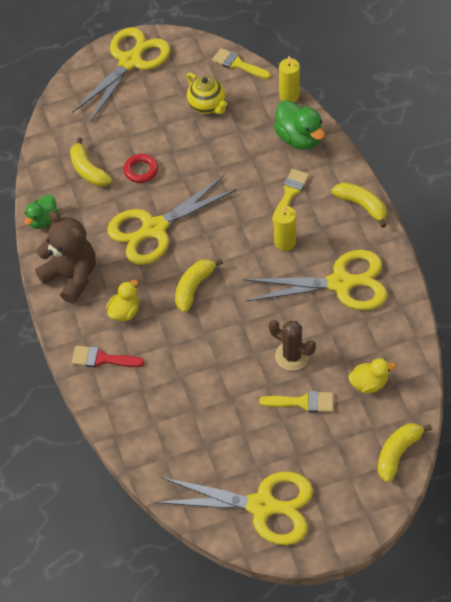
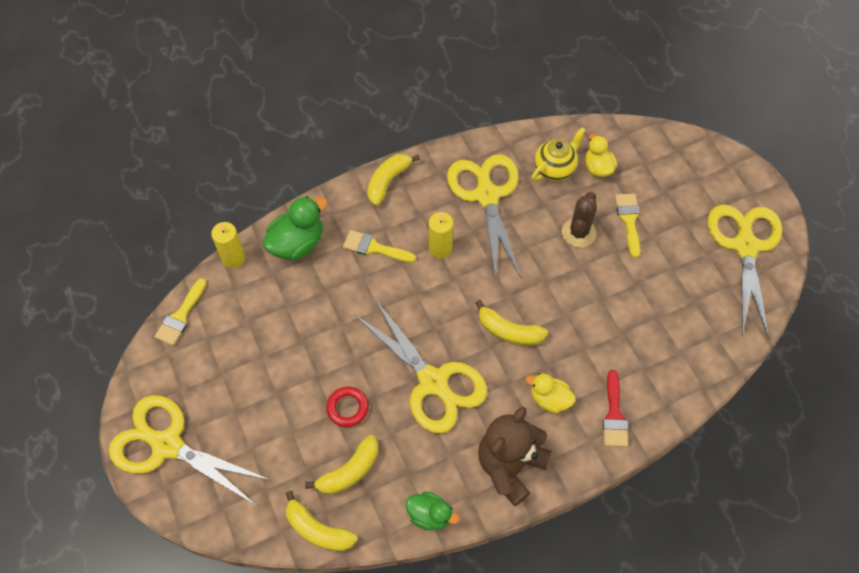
camera: 100 degrees left, 5 degrees up
yellow teapot [187,73,227,114] -> yellow teapot moved to [531,127,586,181]
yellow banana [378,423,432,482] -> yellow banana moved to [286,491,358,551]

